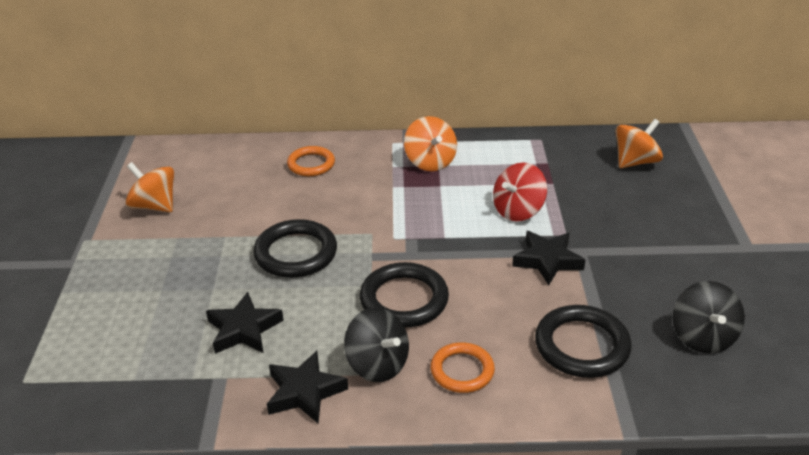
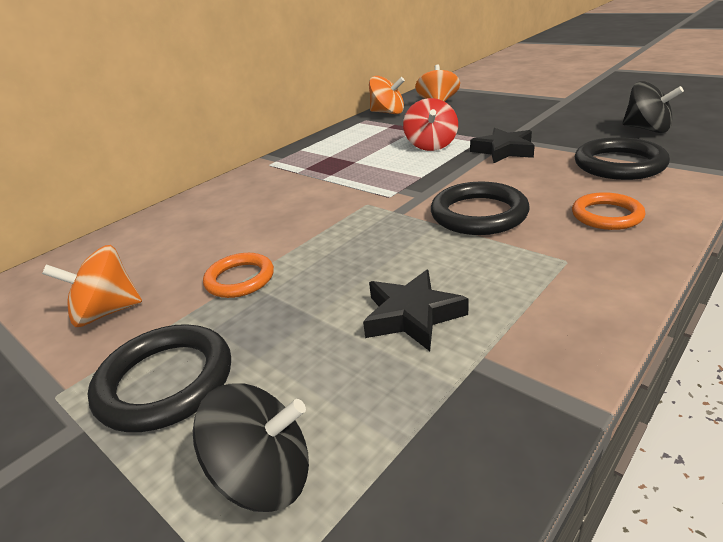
camera: 45 degrees left, 5 degrees down
black ring [253,219,337,278] -> black ring moved to [88,324,231,432]
black star [267,351,348,423] -> none
orange ring [287,146,335,176] -> orange ring moved to [203,253,274,298]
black spinning top [344,308,409,382] -> black spinning top moved to [193,383,309,512]
orange spinning top [404,116,457,171] -> orange spinning top moved to [369,76,405,114]

